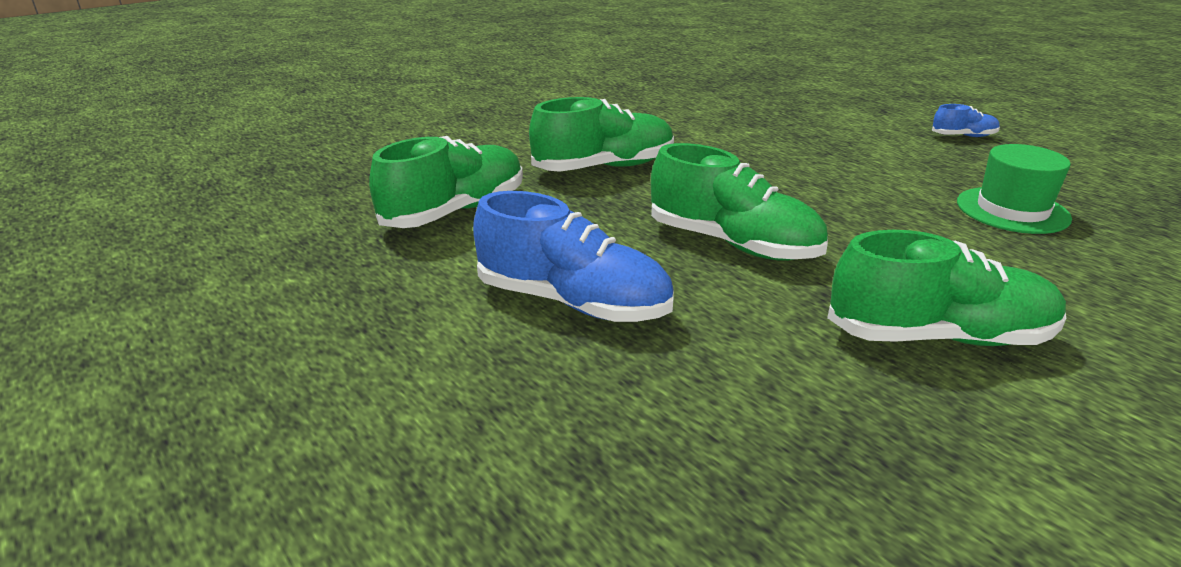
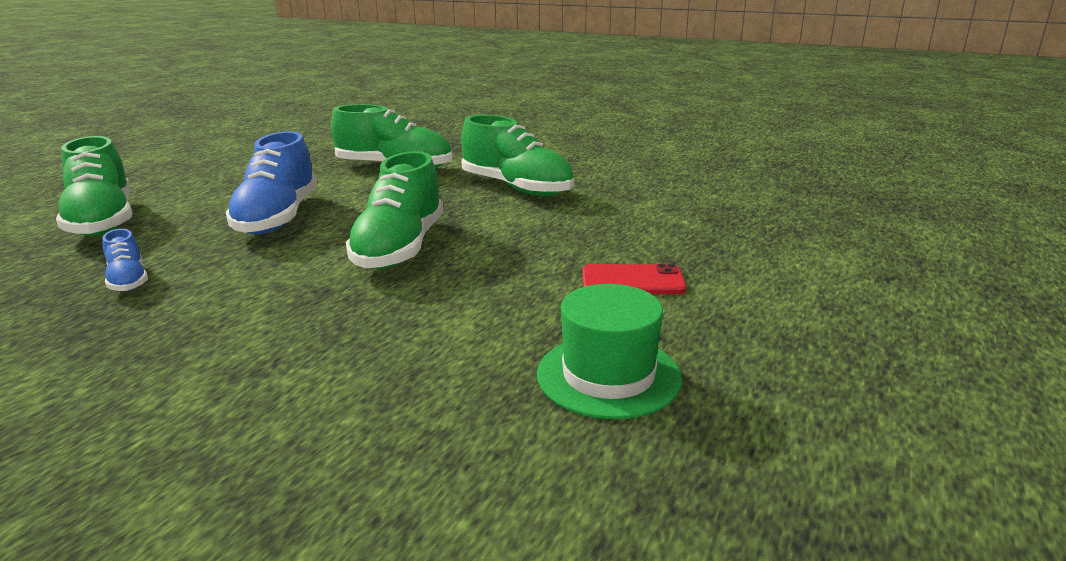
camera: 65 degrees right, 5 degrees down
green shoe [827,230,1066,346] -> green shoe moved to [56,136,132,236]
blue shoe [932,104,1000,137] -> blue shoe moved to [102,229,148,292]
none -> red phone [582,263,686,294]

